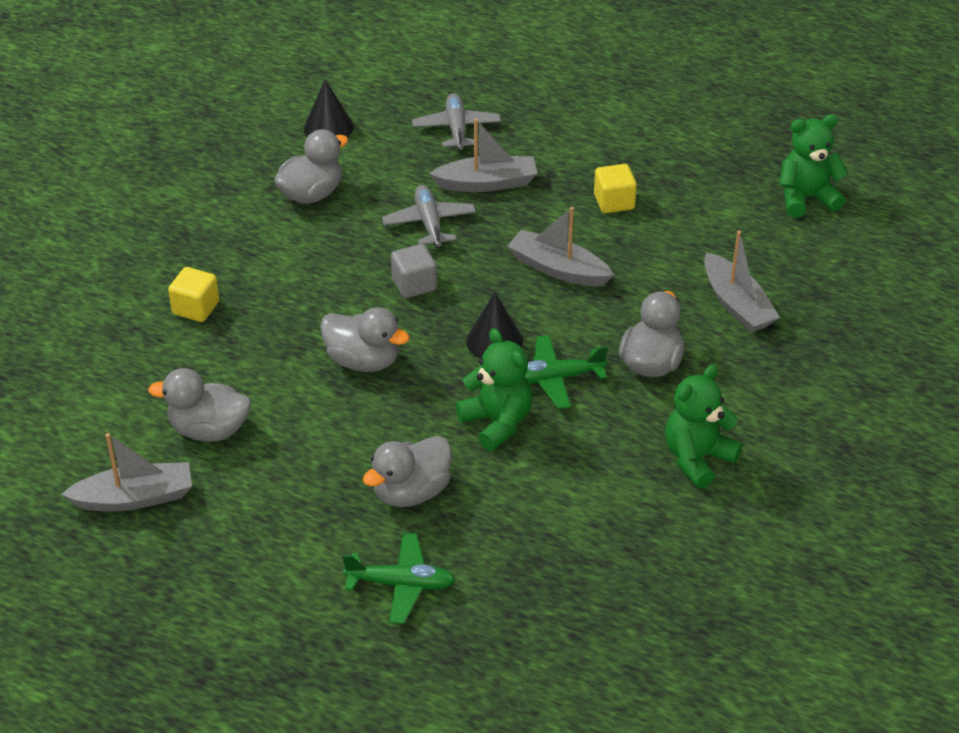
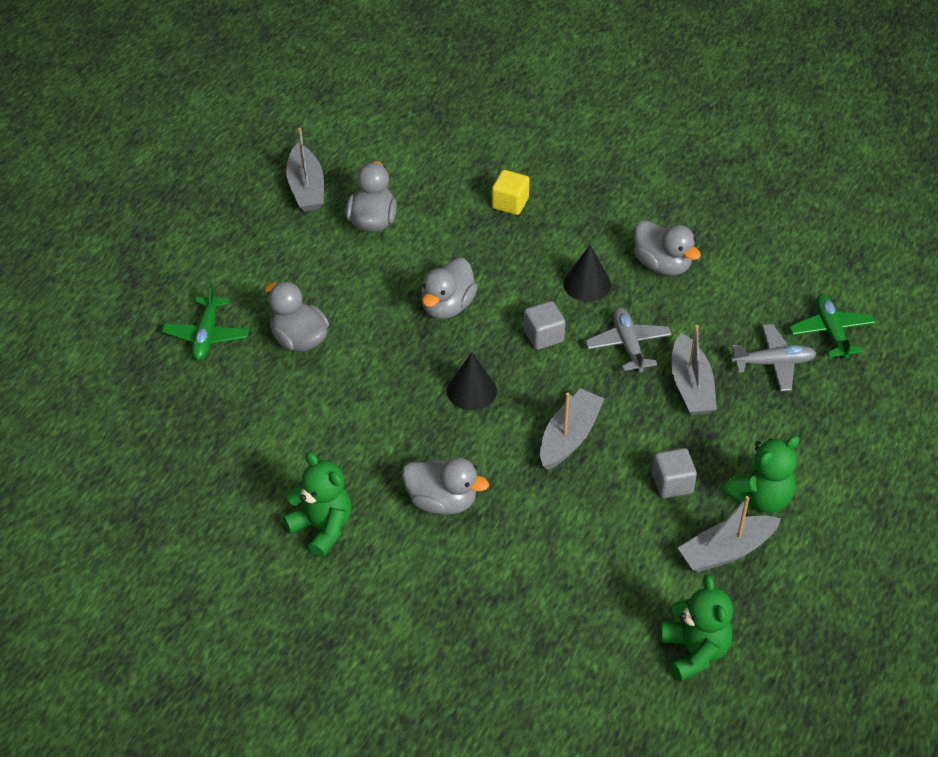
camera: 90 degrees right, 5 degrees up
black cone [304,80,354,137] -> black cone moved to [563,245,611,302]
grey plane [382,185,476,248] -> grey plane turned 90 degrees counterclockwise [585,307,672,372]
green teddy bear [455,328,532,451] -> green teddy bear moved to [723,436,800,513]
green plane [525,335,608,409] -> green plane moved to [789,294,875,359]
yellow cube [594,164,637,213] -> grey cube [652,448,697,498]
grey boat [704,230,780,332] -> grey boat moved to [678,496,781,572]

